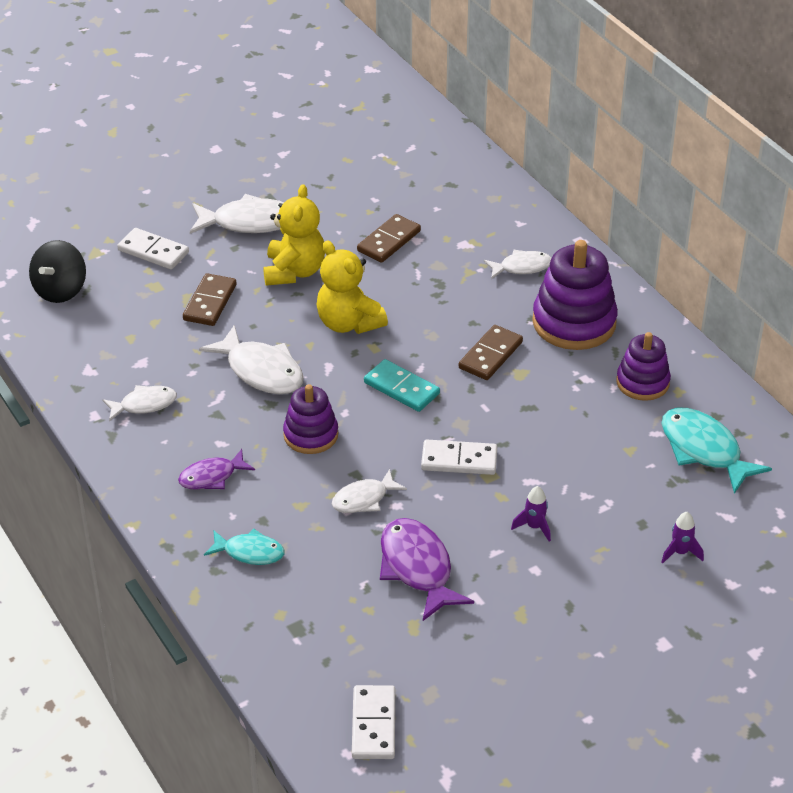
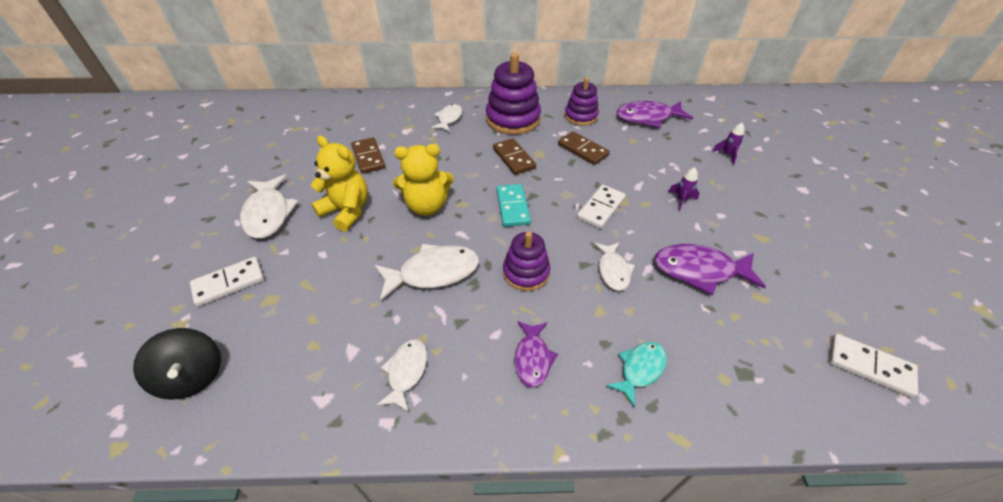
camera: 60 degrees left, 5 degrees up
brown domino [183,273,237,326] -> brown domino moved to [558,131,610,165]
white fish [190,194,284,234] -> white fish turned 135 degrees clockwise [240,175,299,239]
turquoise domino [364,359,440,412] -> turquoise domino turned 75 degrees counterclockwise [497,184,531,227]
turquoise fish [661,408,772,494] -> purple fish [617,101,693,128]

